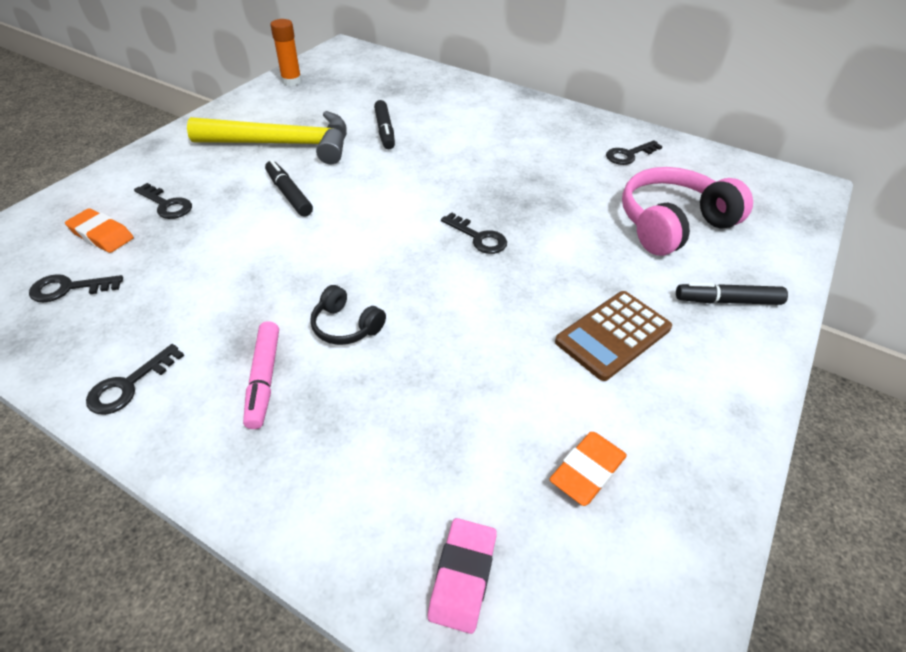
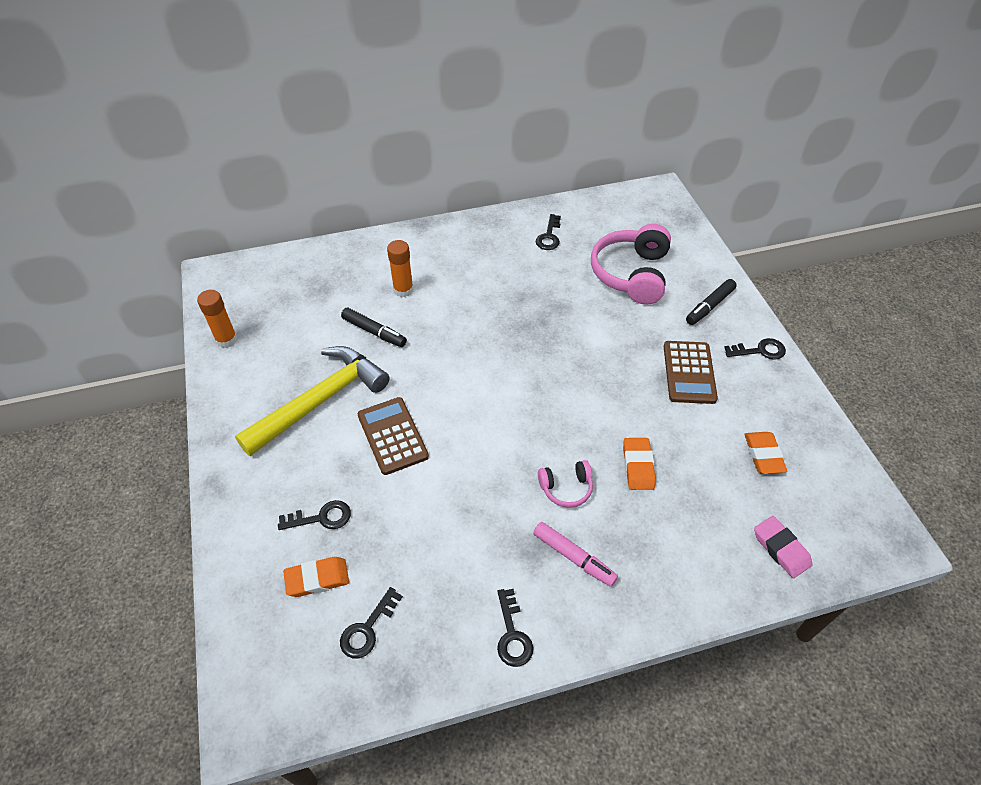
camera: 45 degrees left, 5 degrees up
black marker [265,160,313,217] -> brown calculator [358,397,429,475]
black headphones [310,285,386,345] -> pink headphones [538,460,593,508]
black key [441,212,507,254] -> black key moved to [724,338,786,360]
none -> orange glue stick [387,240,413,297]
none -> orange eraser [623,438,656,490]

